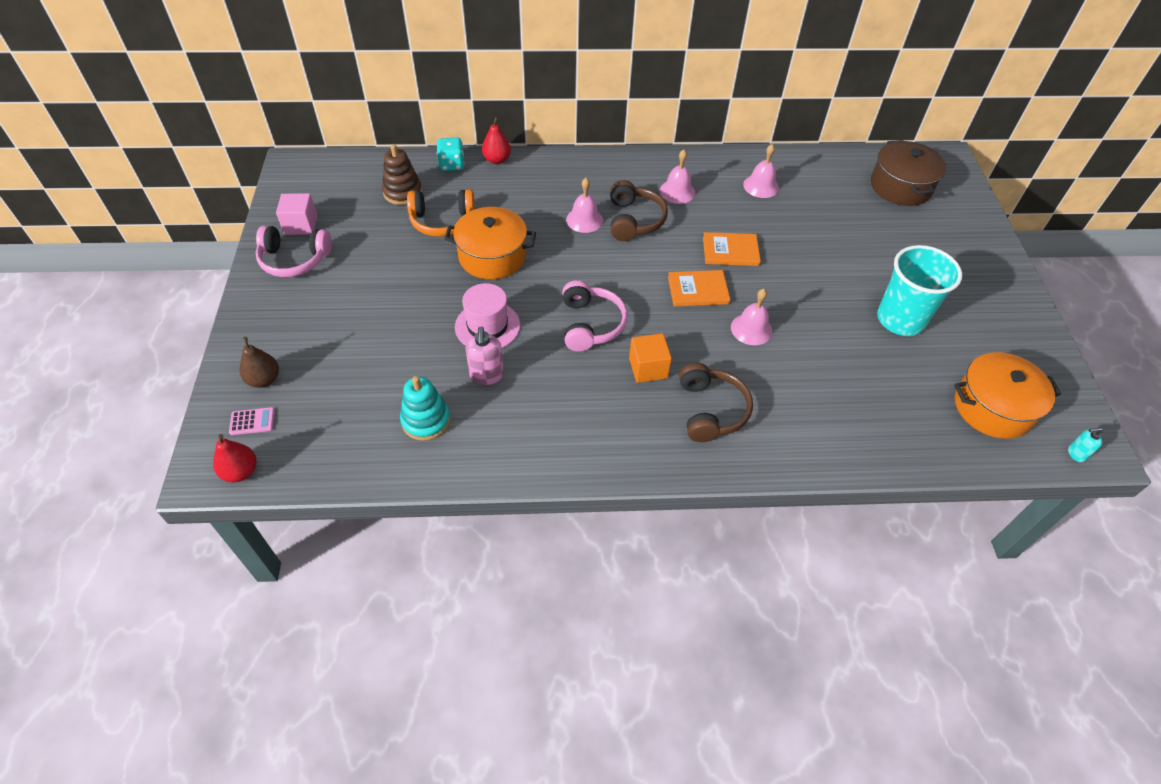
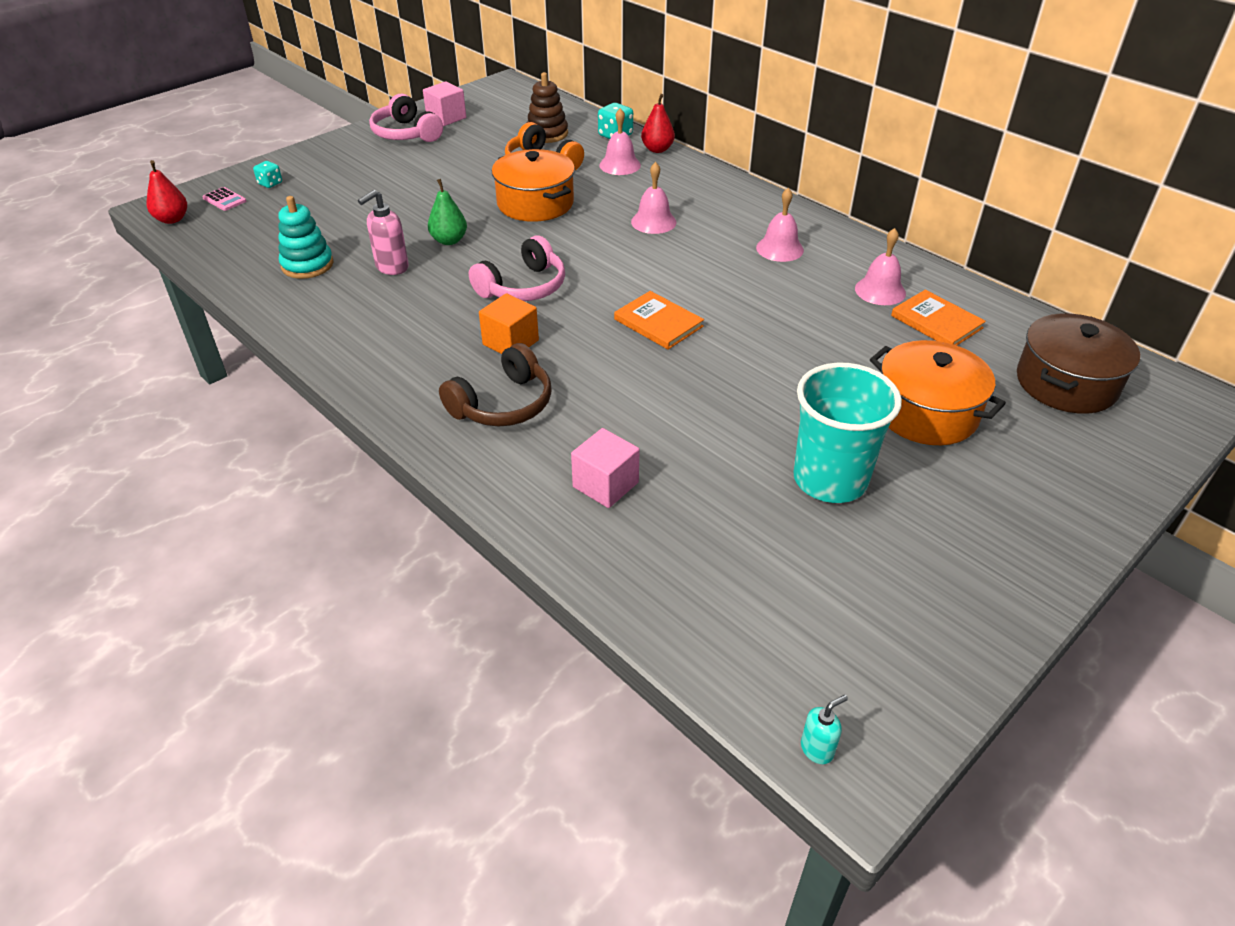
camera: 50 degrees right, 10 degrees down
brown pear [240,337,279,388] -> turquoise dice [253,161,282,188]
pink hat [455,283,520,348] -> green pear [428,179,467,245]
brown headphones [610,180,668,241] -> none
orange book [703,232,761,266] -> orange book moved to [891,290,986,346]
pink bell [731,289,772,345] -> pink bell moved to [599,108,641,175]
orange pot [954,352,1061,439] -> orange pot moved to [870,340,1006,445]
turquoise soap dispenser [1068,427,1103,462] -> turquoise soap dispenser turned 105 degrees clockwise [801,695,848,764]
none -> pink cube [571,428,640,508]

